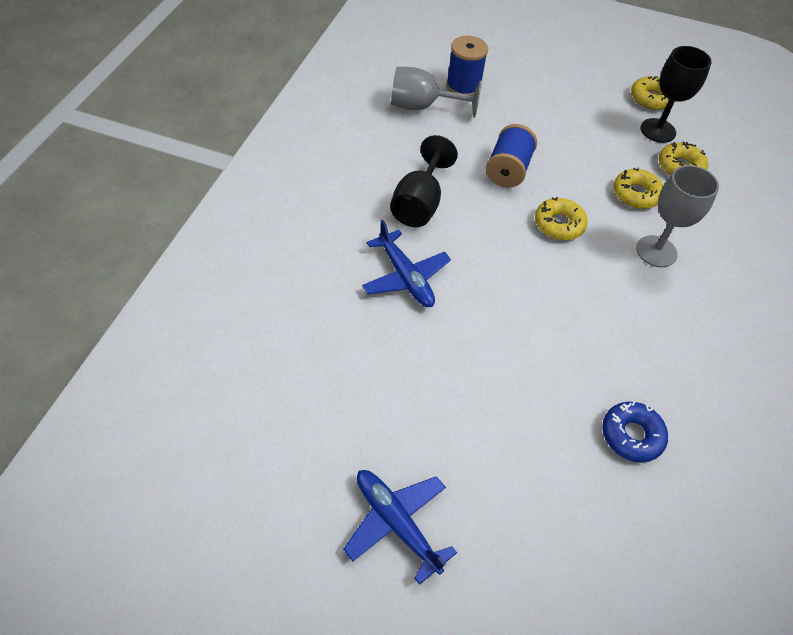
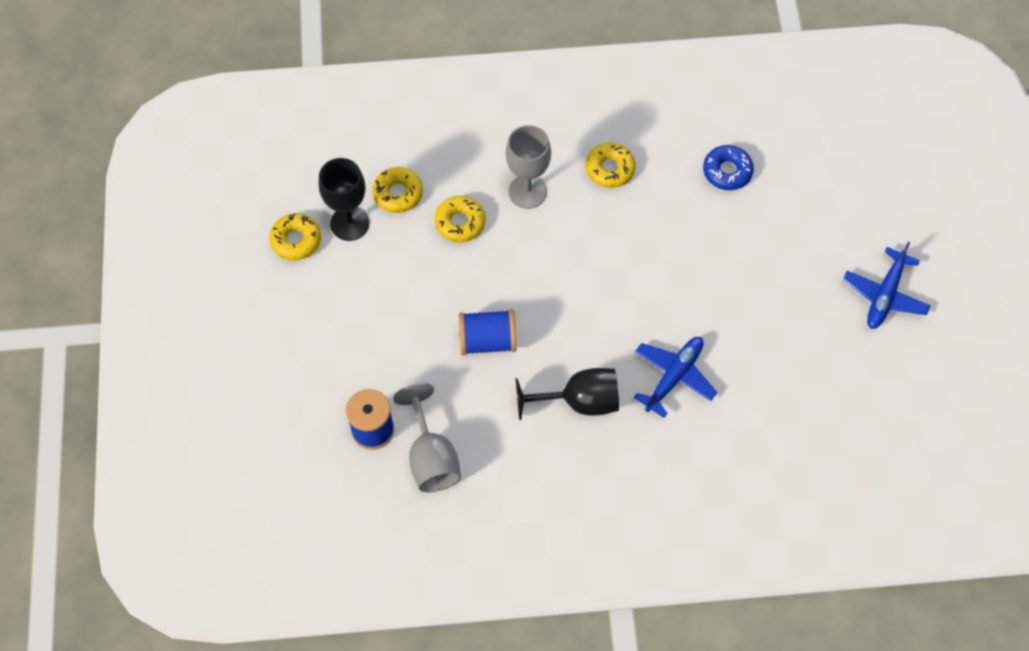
camera: 110 degrees left, 10 degrees up
yellow donut [535,197,588,240] -> yellow donut moved to [586,143,636,188]

